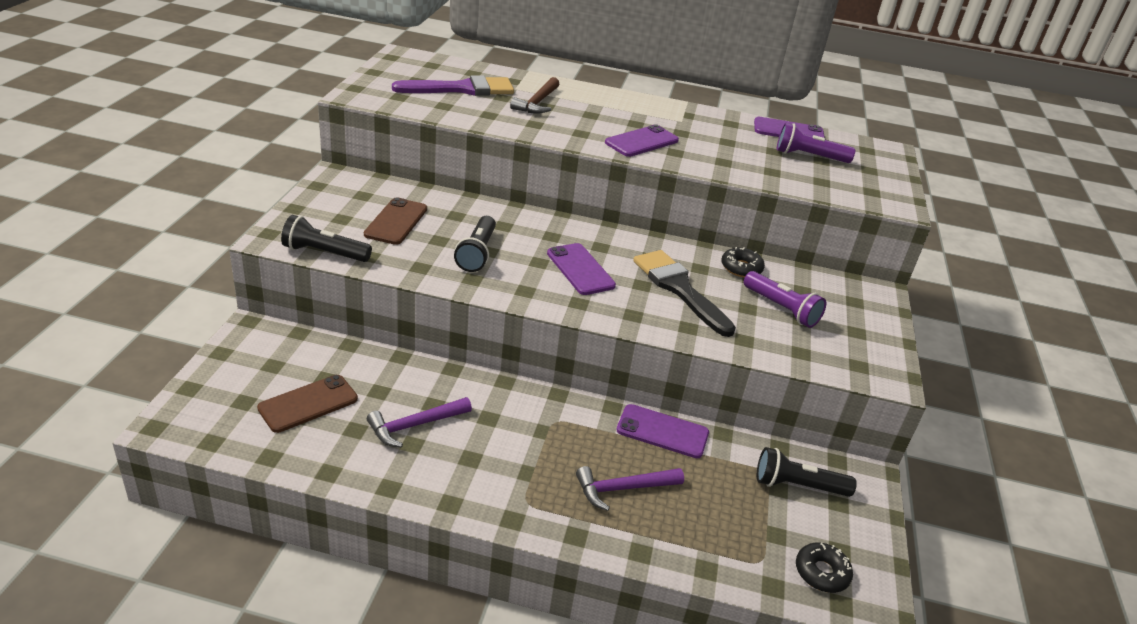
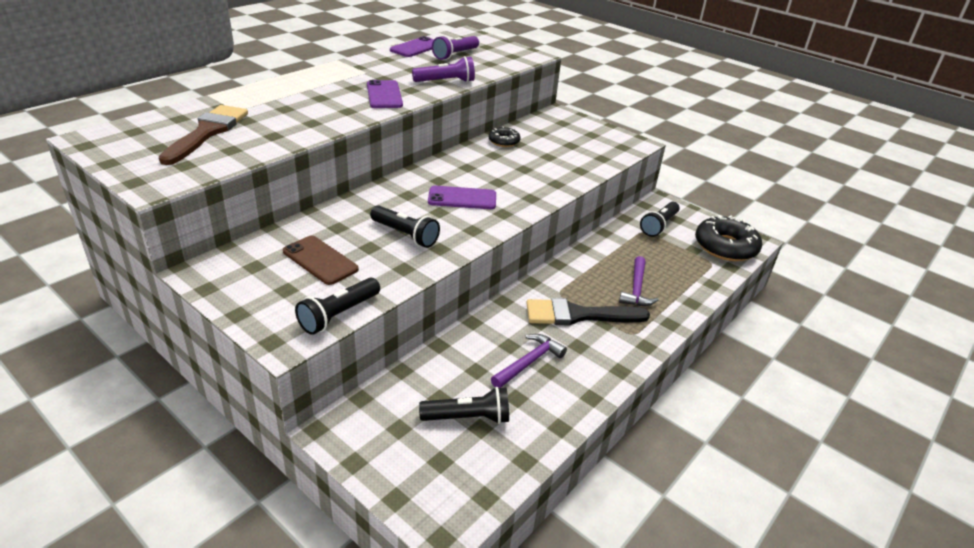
camera: 60 degrees left, 0 degrees up
brown phone [257,375,358,433] -> black flashlight [419,387,509,424]
purple hammer [367,397,472,448] -> purple hammer turned 135 degrees counterclockwise [491,334,567,388]
purple brush [392,75,514,96] -> brown brush [159,105,248,165]
brown hammer [510,77,559,114] -> none
purple phone [616,404,709,458] -> none
black brush [633,250,736,337] -> black brush moved to [526,298,650,325]
purple flashlight [744,271,826,328] -> purple flashlight moved to [412,56,475,82]
black donut [796,542,853,593] -> black donut [695,215,762,261], size x1.91

